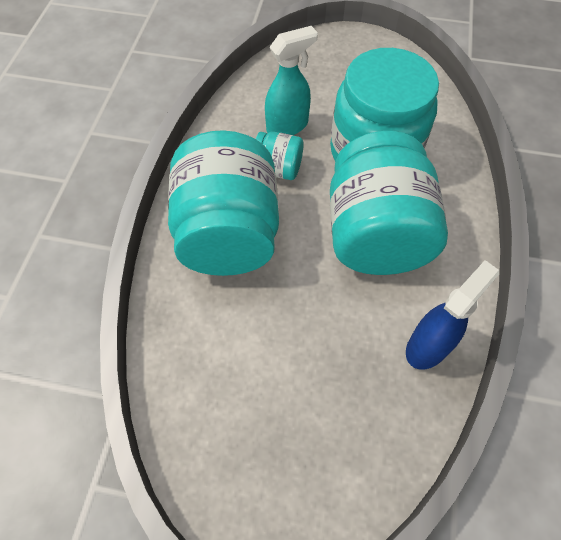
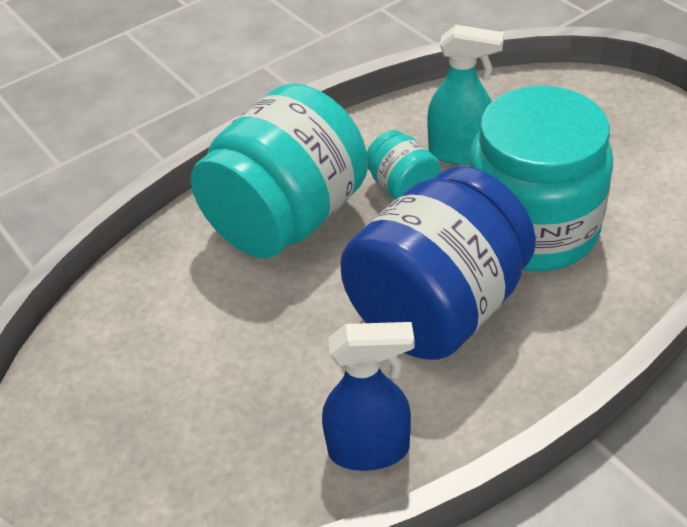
camera: 45 degrees right, 15 degrees down
turquoise jar [330,131,448,275] -> blue jar [340,166,536,360]

